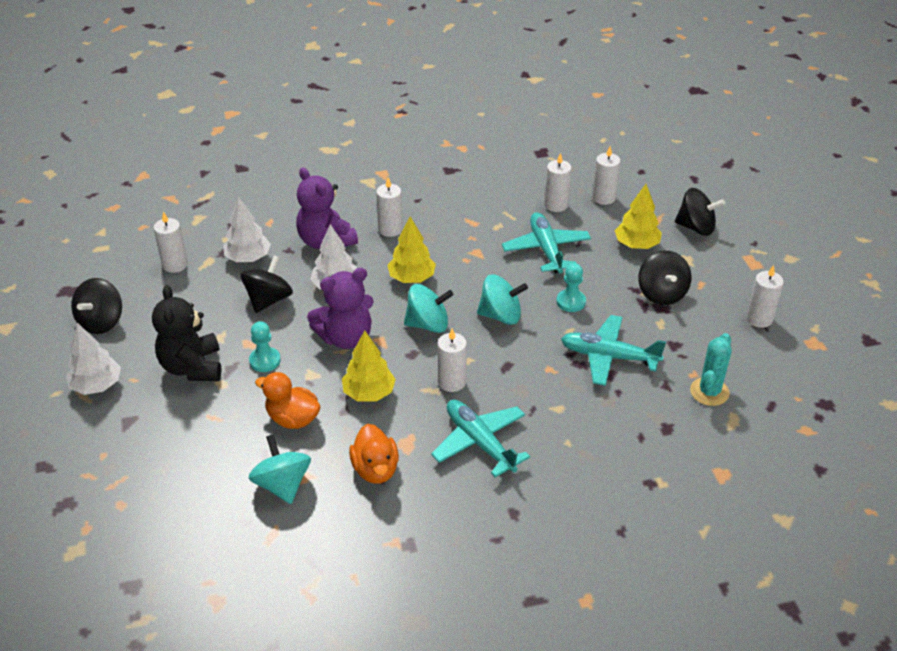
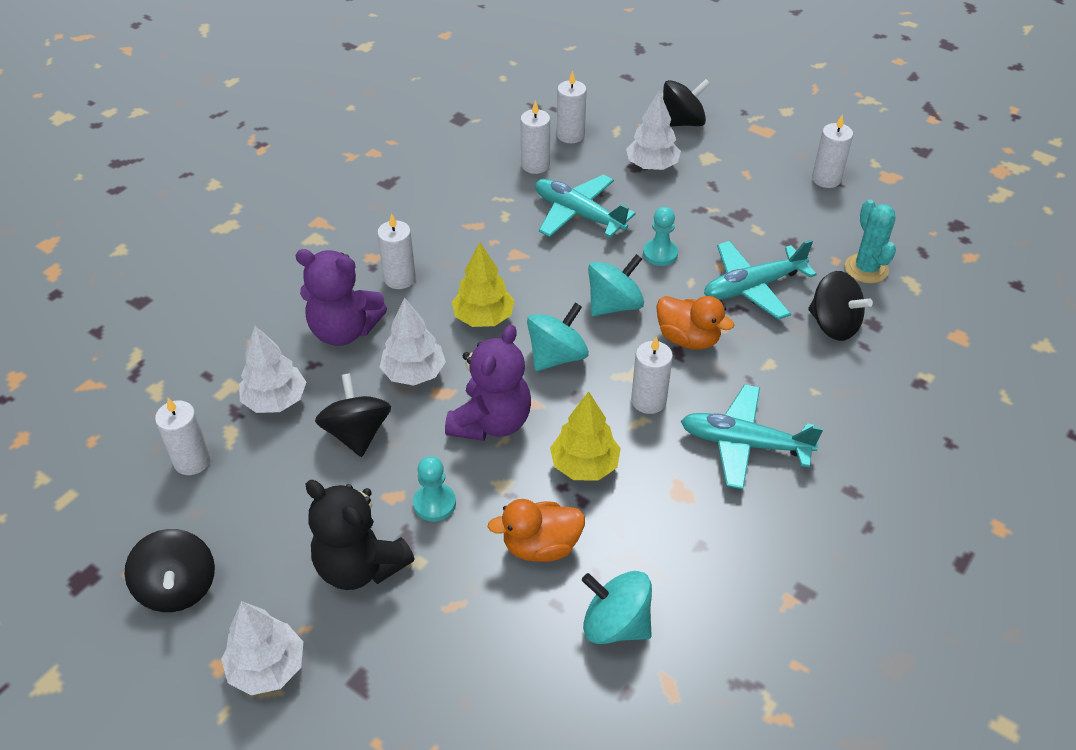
camera: 40 degrees left, 5 degrees up
orange duck [349,424,399,484] -> orange duck moved to [656,296,735,350]
yellow tree [615,184,662,249] -> white tree [626,90,681,170]
black spinning top [638,251,692,305] -> black spinning top moved to [808,271,873,341]

